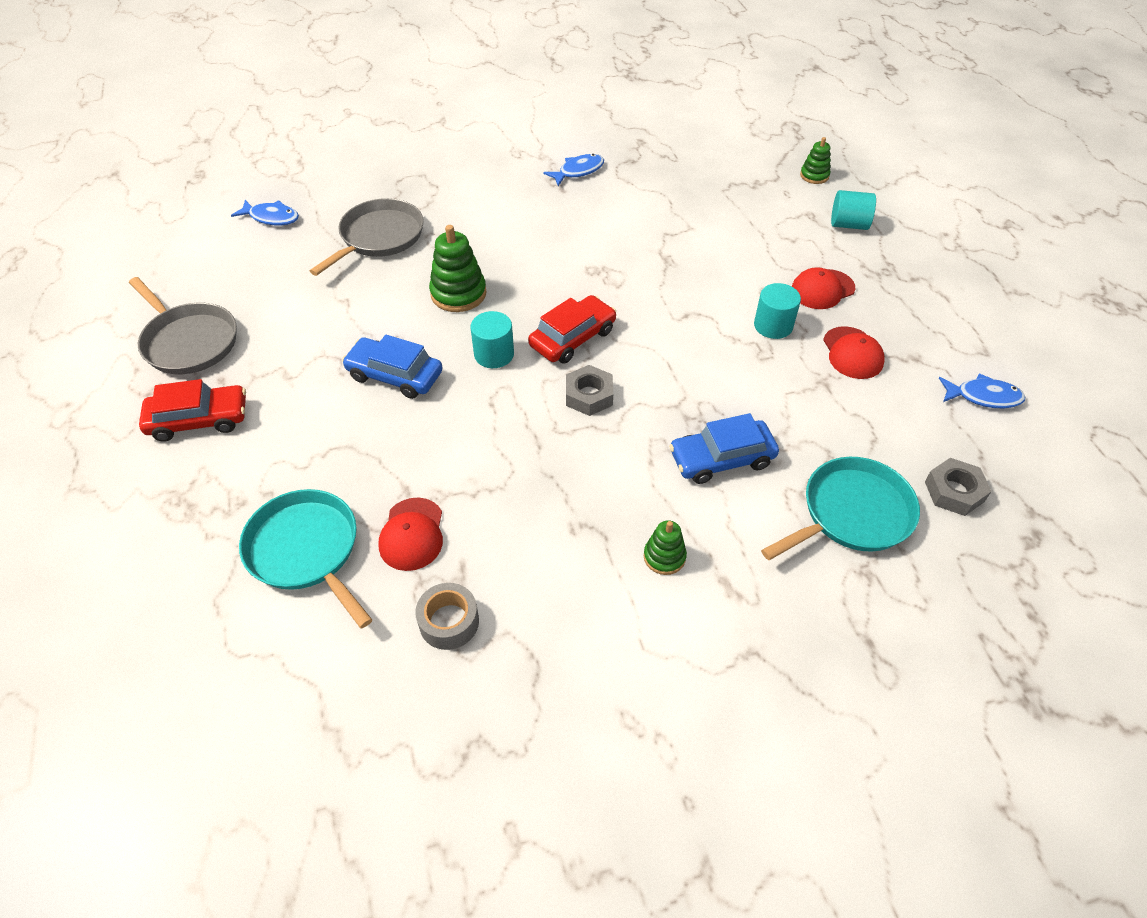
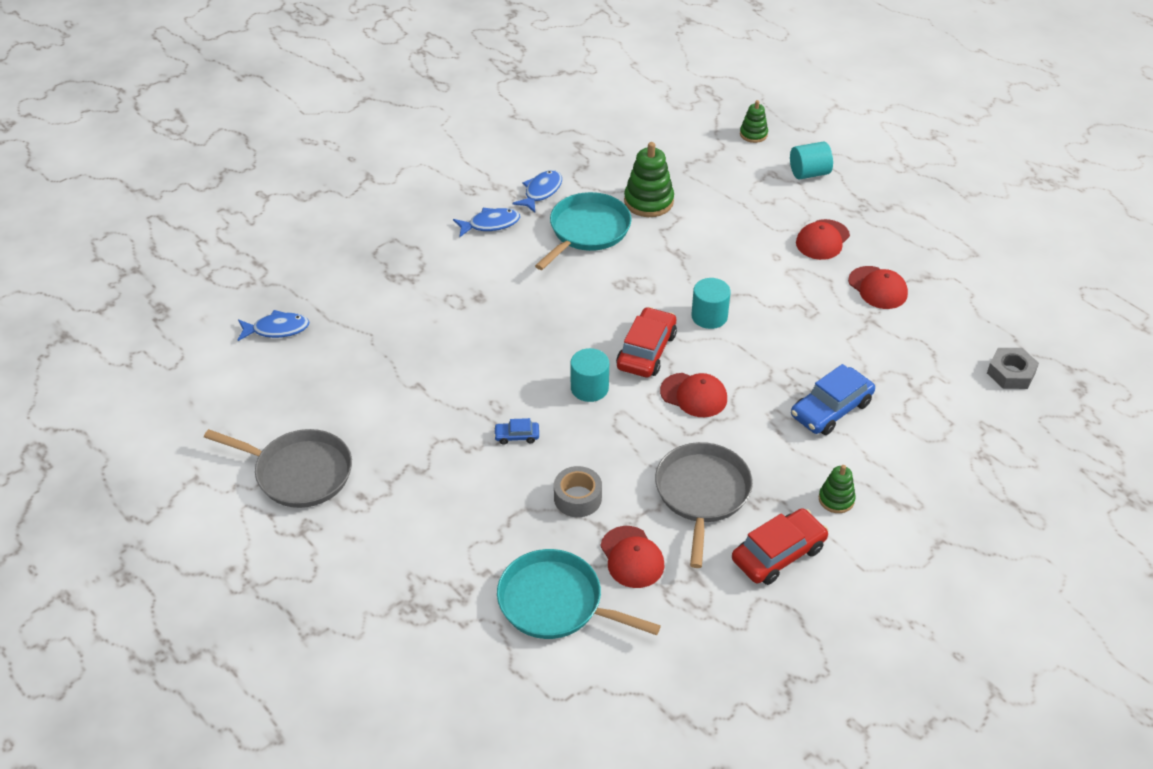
camera: 25 degrees left, 5 degrees down
red car [139,379,246,442] -> red car moved to [732,508,829,585]
grey pan [310,198,424,276] -> grey pan moved to [655,442,753,568]
blue car [342,335,442,399] -> blue car [494,418,539,444], size x0.49
grey tape [415,583,479,650] -> grey tape moved to [554,466,602,517]
green stacking toy [429,225,487,312] -> green stacking toy moved to [624,142,674,217]
grey nut [566,365,613,416] -> red cap [660,373,727,417]
turquoise cylinder [754,283,801,339] -> turquoise cylinder moved to [691,278,731,329]
turquoise pan [761,457,920,560] -> turquoise pan moved to [535,192,632,270]
blue fish [939,373,1025,408] -> blue fish moved to [453,208,520,237]

